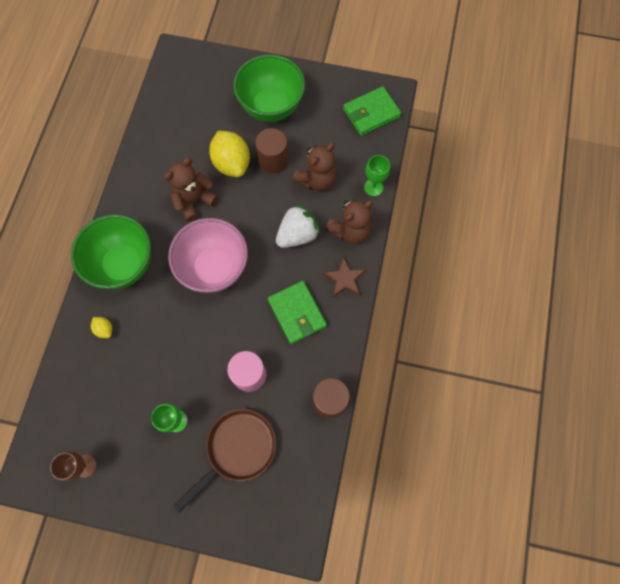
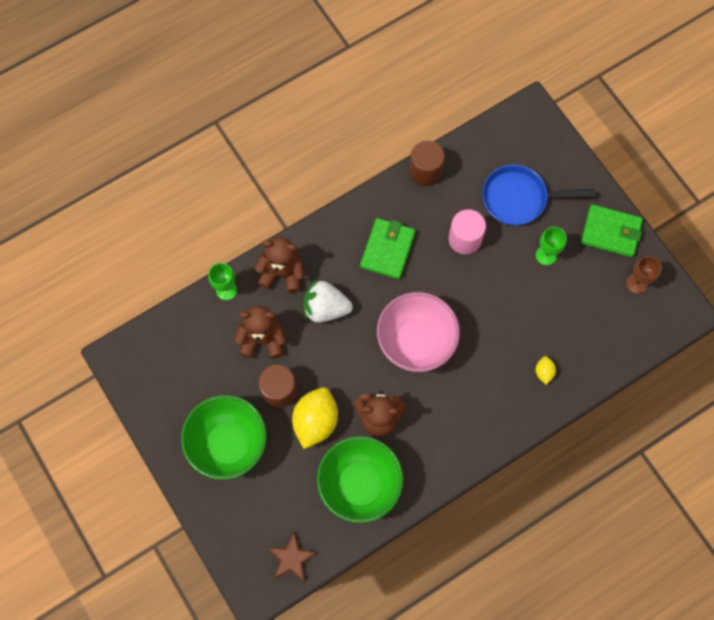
camera: 135 degrees left, 0 degrees up
green bowl [71,215,151,289] -> green bowl moved to [317,436,404,523]
brown pan [173,409,276,512] -> blue pan [482,165,595,226]
brown star [323,257,366,297] -> brown star moved to [269,532,317,581]
green wallet [343,86,401,136] -> green wallet moved to [581,204,643,257]

